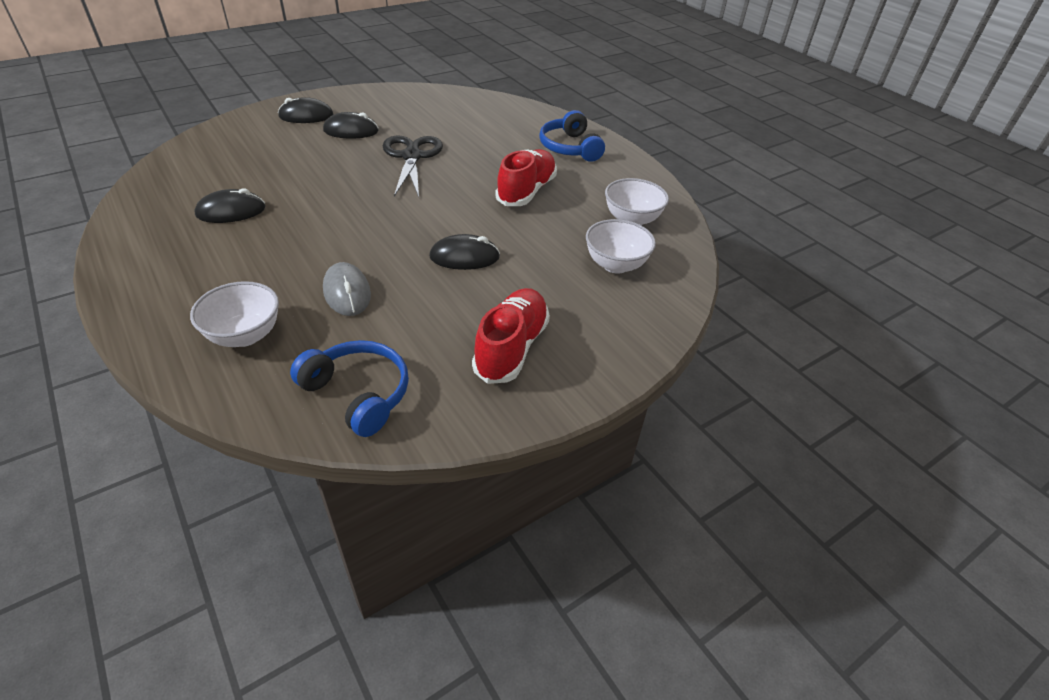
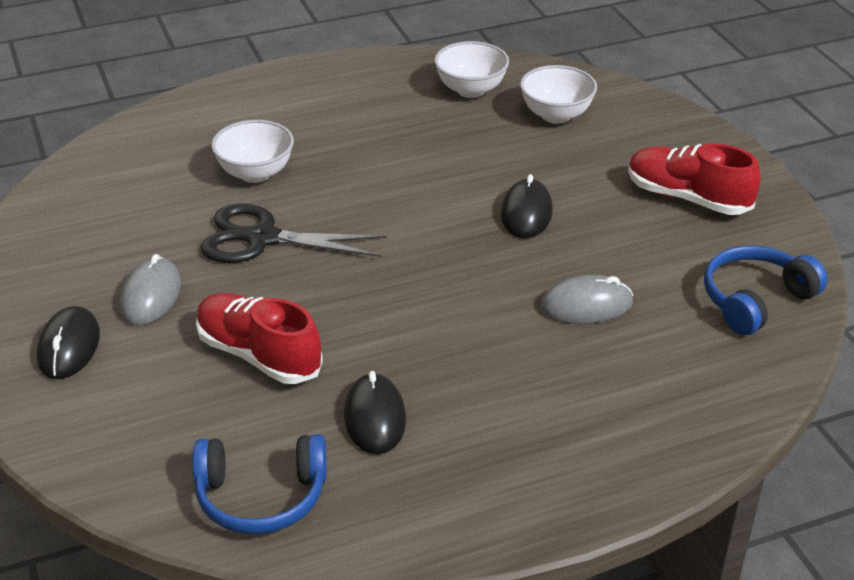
camera: 75 degrees left, 5 degrees down
white bowl [190,281,279,347] -> white bowl moved to [211,120,294,183]
black mouse [323,112,379,139] -> grey mouse [119,254,181,325]
red shoe [495,149,557,206] -> red shoe moved to [196,293,323,384]
blue headphones [539,110,605,162] -> blue headphones moved to [192,434,327,534]

